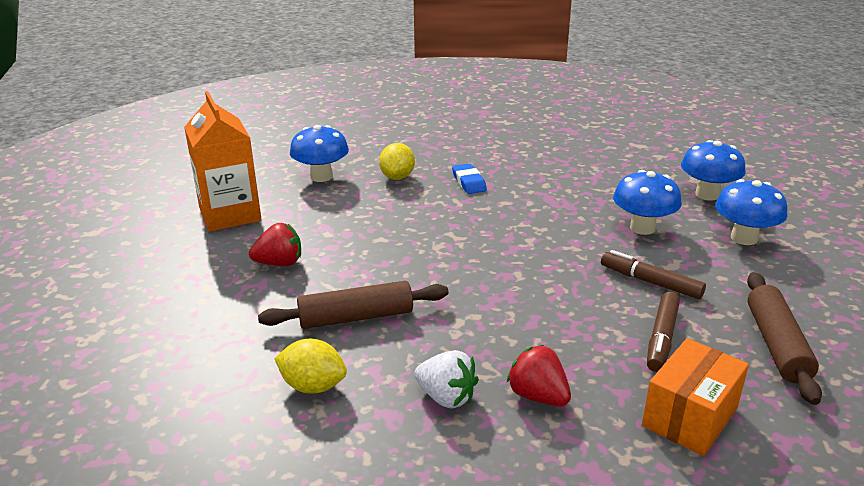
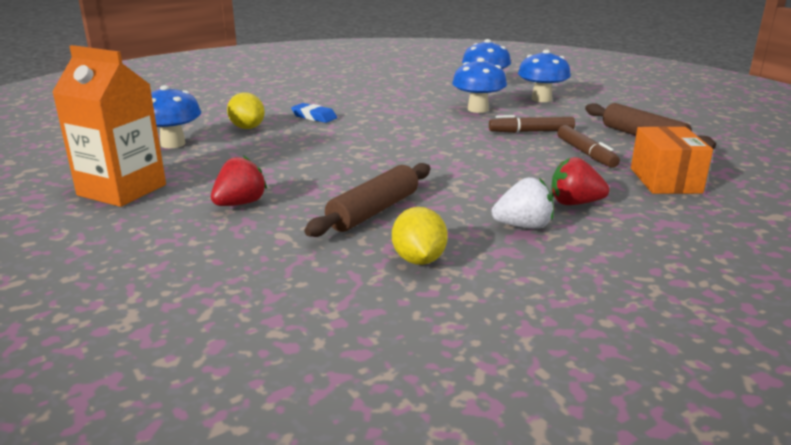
camera: 40 degrees left, 5 degrees down
yellow lemon [274,339,347,393] -> yellow lemon turned 75 degrees counterclockwise [392,207,448,265]

